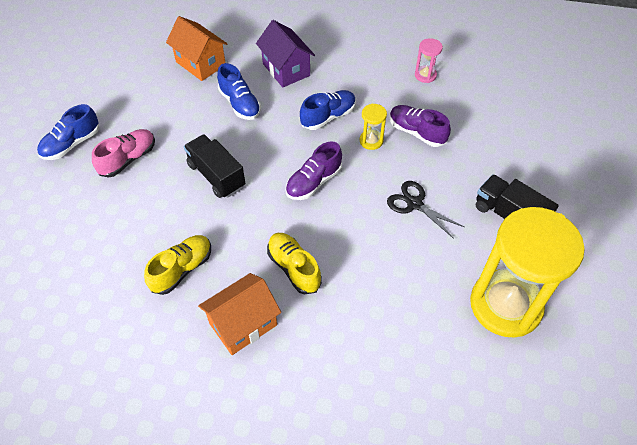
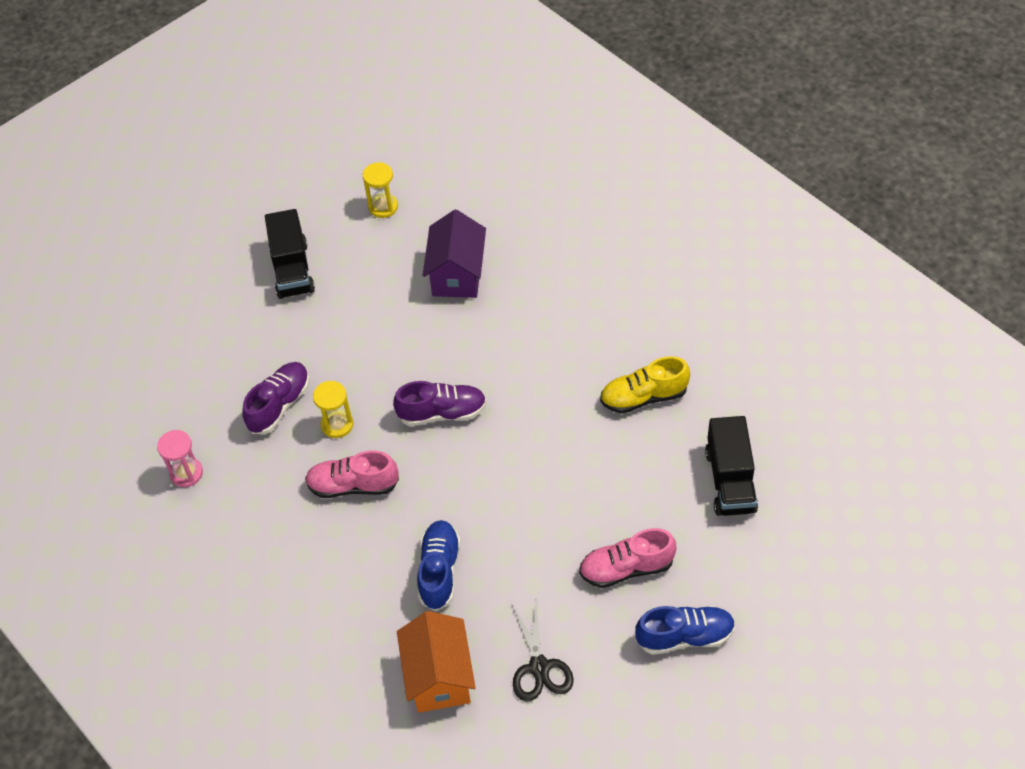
camera: 140 degrees left, 0 degrees up
black truck [184,134,245,198] -> black truck moved to [705,416,758,516]
orange house [198,273,281,355] -> none
purple house [256,20,315,87] -> purple house moved to [423,210,486,298]
yellow shoe [267,233,322,294] -> none
blue shoe [300,90,356,130] -> pink shoe [305,450,399,498]
black scissors [387,181,464,239] -> black scissors moved to [511,601,574,702]
purple shoe [390,105,451,147] -> purple shoe turned 135 degrees counterclockwise [243,362,310,434]
yellow hourglass [470,207,585,337] -> yellow hourglass [363,162,398,218], size x0.40

